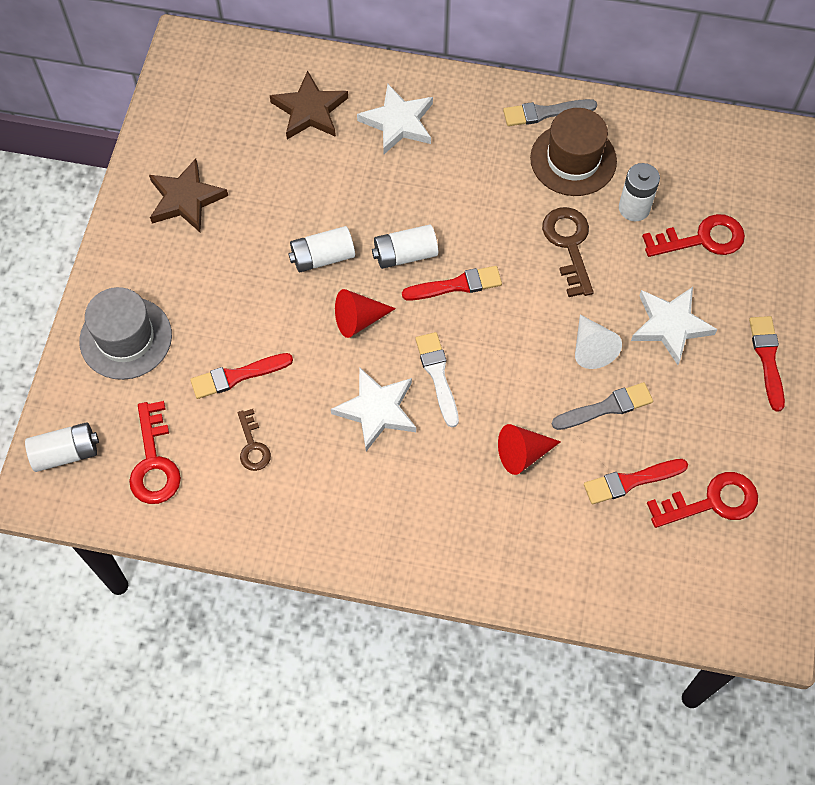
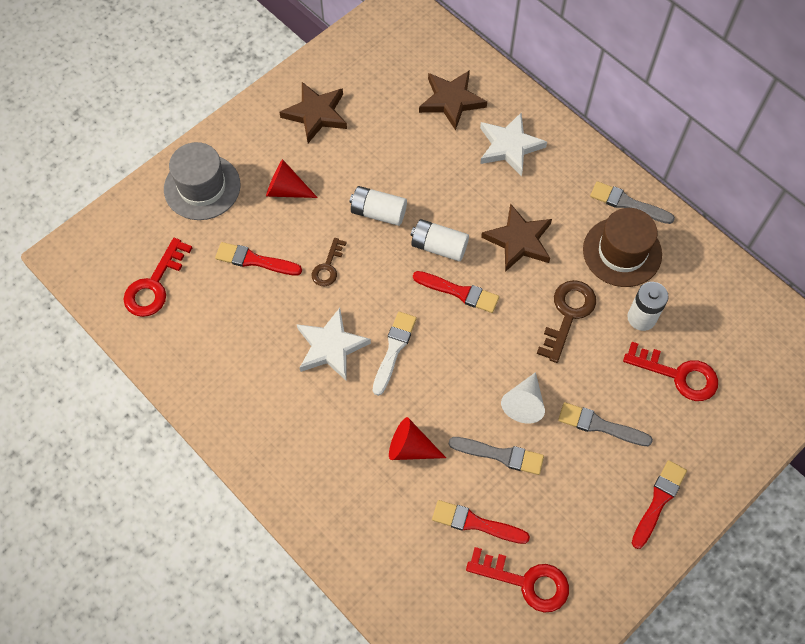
camera: 35 degrees right, 0 degrees up
white battery [25,422,99,472] -> none
brown key [238,409,271,471] -> brown key moved to [312,238,347,286]
red cone [335,289,396,338] -> red cone moved to [266,159,318,198]
white star [631,287,718,365] -> grey brush [558,402,653,446]
none -> brown star [481,203,552,272]

